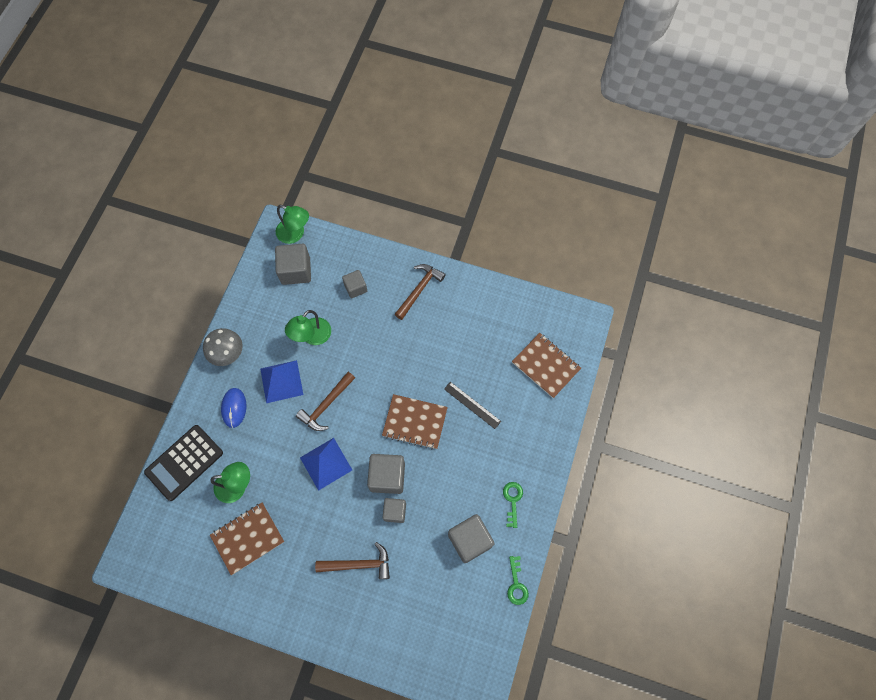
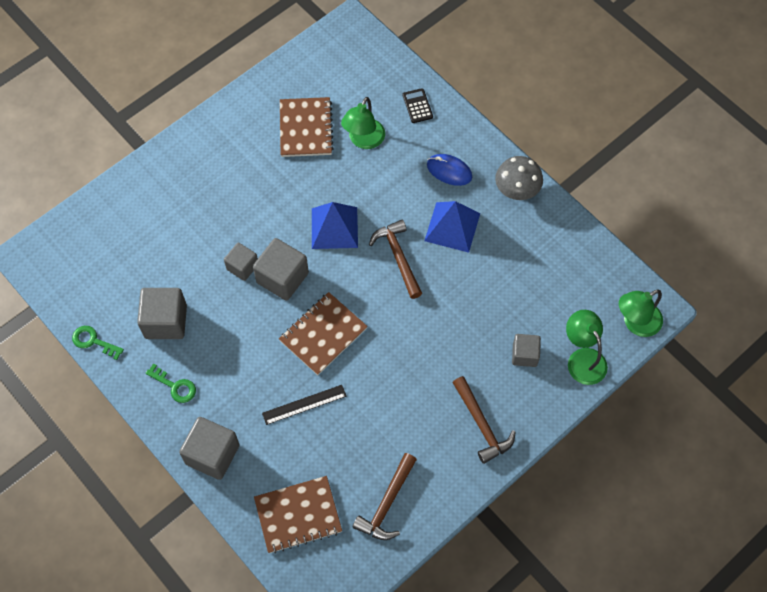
camera: 120 degrees right, 5 degrees down
black calculator [144,425,223,501] -> black calculator [403,88,433,123], size x0.47
grey cube [275,244,311,285] -> grey cube moved to [179,417,240,480]
green lamp [285,310,331,345] -> green lamp moved to [566,310,608,385]
brown hammer [315,542,390,579] -> brown hammer moved to [352,453,417,540]

